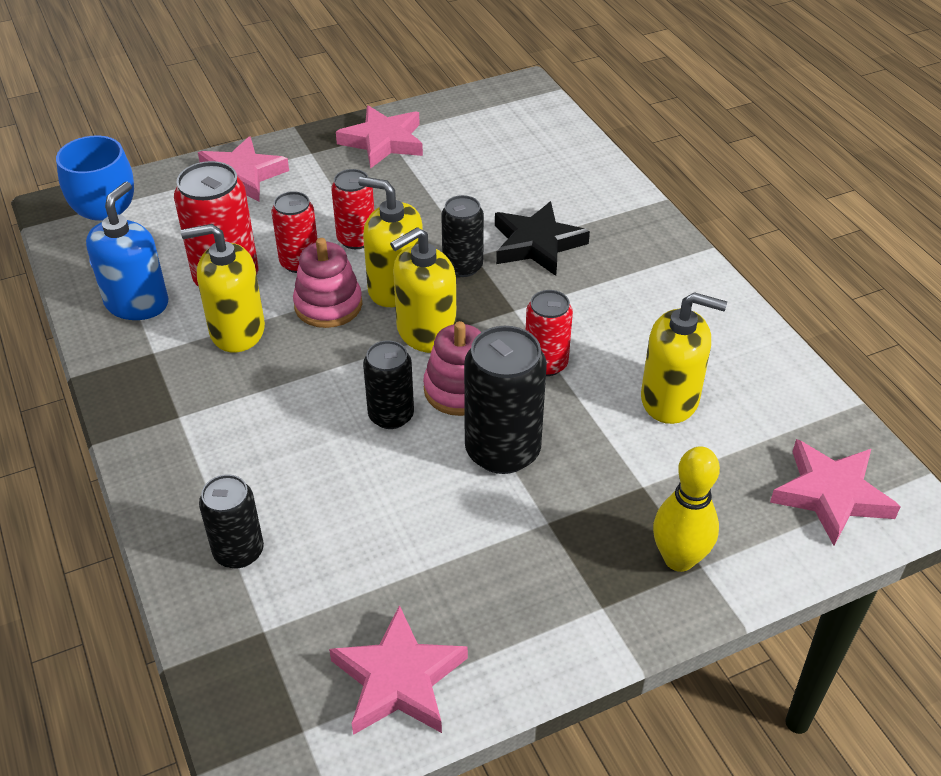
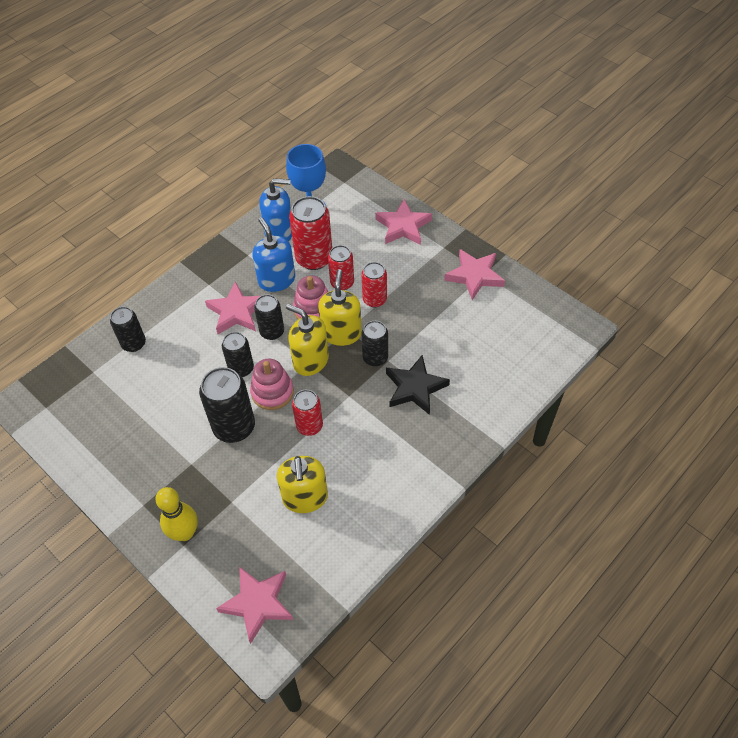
camera: 70 degrees right, 10 degrees up
yellow soap dispenser [181,224,265,353] -> blue soap dispenser [253,217,295,292]
pink star [329,605,468,735] -> pink star moved to [205,282,260,334]
none -> black can [254,294,284,340]

